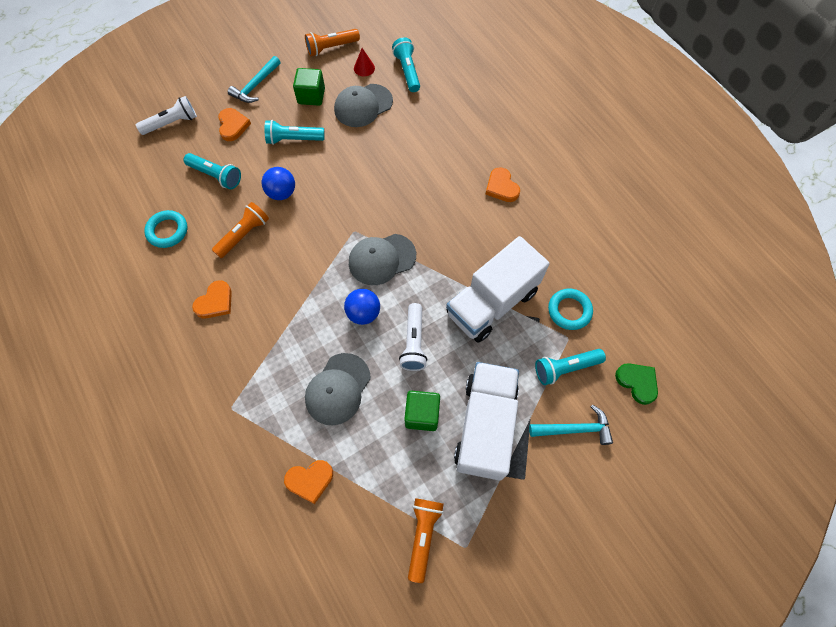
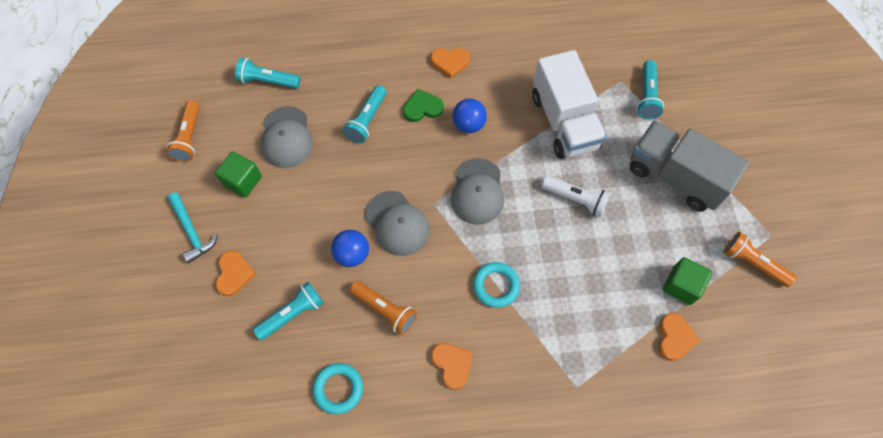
camera: 65 degrees left, 0 degrees up
white flashlight [136,96,197,135] -> none
orange flashlight [212,202,269,258] -> orange flashlight turned 150 degrees clockwise [350,281,417,335]
orange heart [218,108,251,141] -> orange heart turned 75 degrees clockwise [215,251,256,296]
turquoise flashlight [265,120,325,145] -> turquoise flashlight moved to [343,85,386,143]
grey cap [305,353,371,425] -> grey cap moved to [365,191,430,256]
blue ball [344,289,380,325] -> blue ball moved to [453,98,487,133]
red cone [354,48,375,76] -> none
green cube [404,391,440,431] -> green cube moved to [663,257,712,305]
white truck [454,362,519,481] -> grey truck [630,120,749,212]
turquoise hammer [529,404,613,445] -> none
turquoise ring [548,289,593,330] -> turquoise ring moved to [473,262,520,308]
green heart [615,363,658,405] -> green heart moved to [403,89,444,122]

